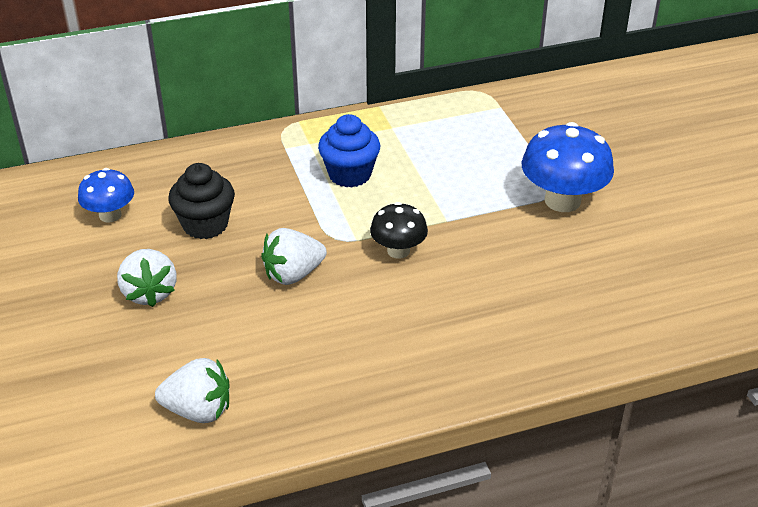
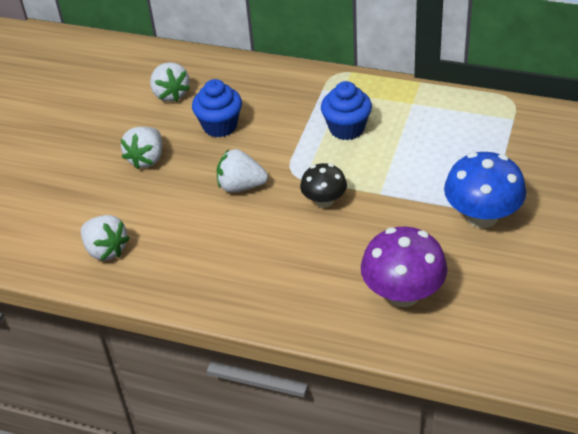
camera: 40 degrees right, 5 degrees up
blue mushroom [78,168,134,223] -> white strawberry [150,62,190,102]
black cupcake [168,163,235,239] -> blue cupcake [192,79,242,137]
none -> purple mushroom [361,227,448,307]

